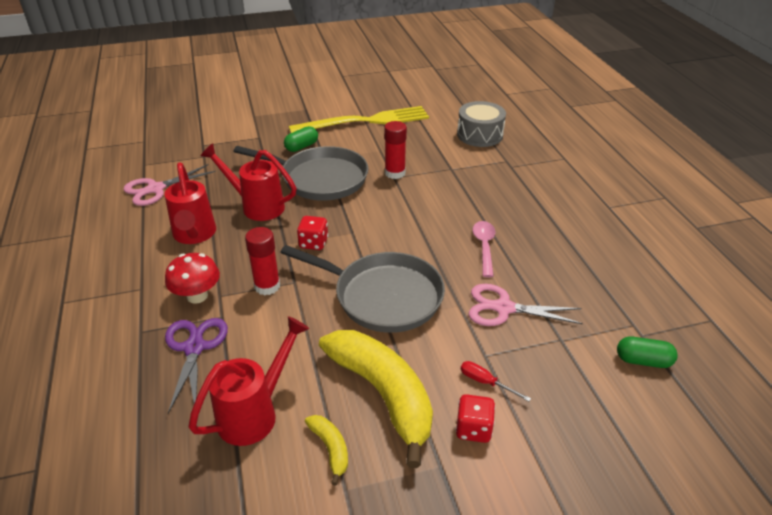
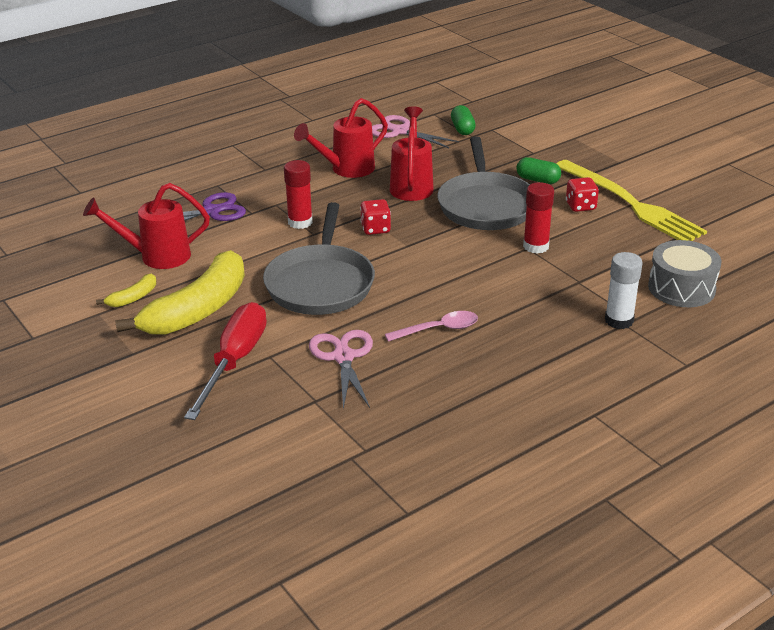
camera: 70 degrees right, 5 degrees down
red mushroom [165,253,220,304] -> none
red watering can [188,316,309,446] -> red watering can turned 150 degrees clockwise [83,183,210,269]
red dice [455,394,495,443] -> red dice moved to [566,177,599,212]
red screwdriver [461,361,531,401] -> red screwdriver [184,302,267,420], size x2.38
green capsule [617,336,678,368] -> green capsule moved to [451,105,476,135]
none -> white glue stick [605,252,643,329]

